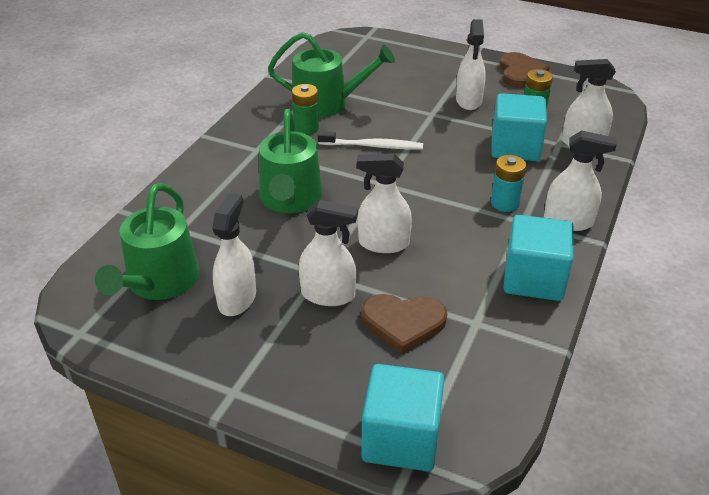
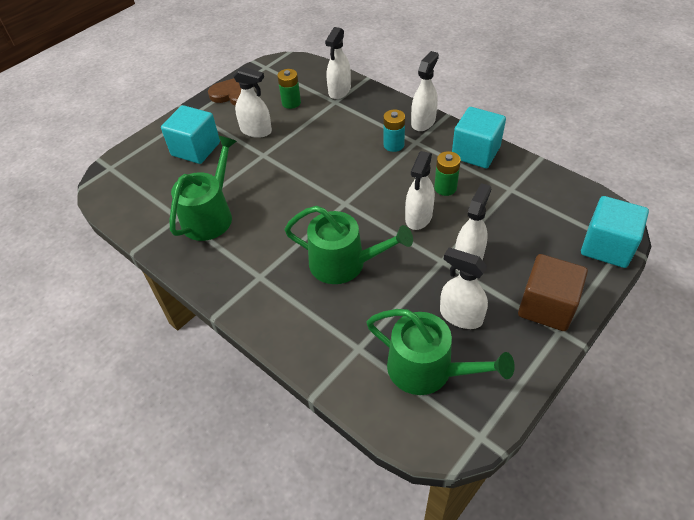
camera: 70 degrees left, 10 degrees up
green battery [292,84,319,135] -> green battery moved to [434,151,461,196]
white toothbrush [318,131,423,149] -> none
brown heart [361,294,447,354] -> none
turquoise cube [491,93,547,161] -> turquoise cube moved to [161,105,220,164]
none -> brown cube [518,254,588,331]

